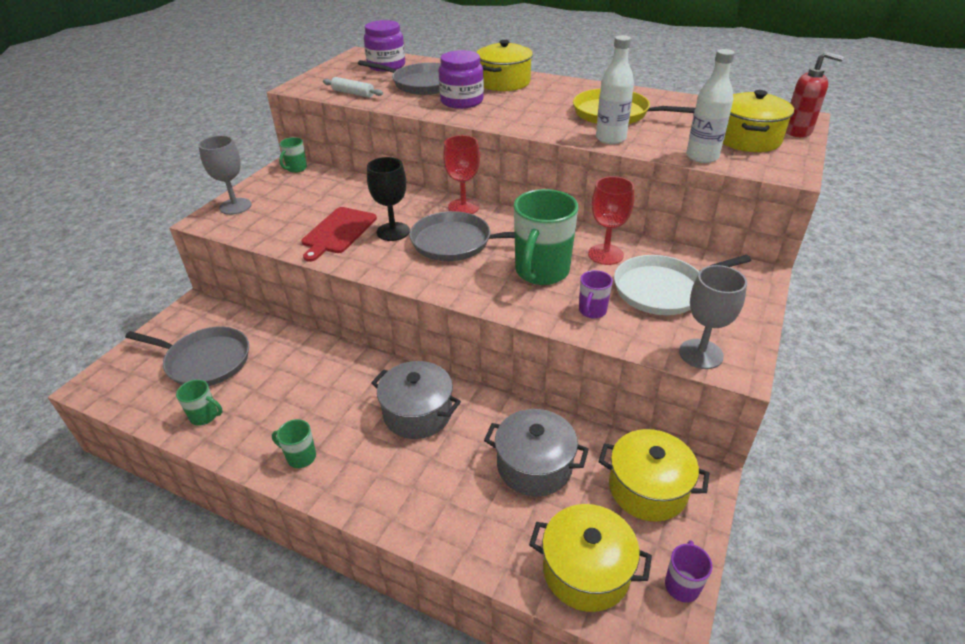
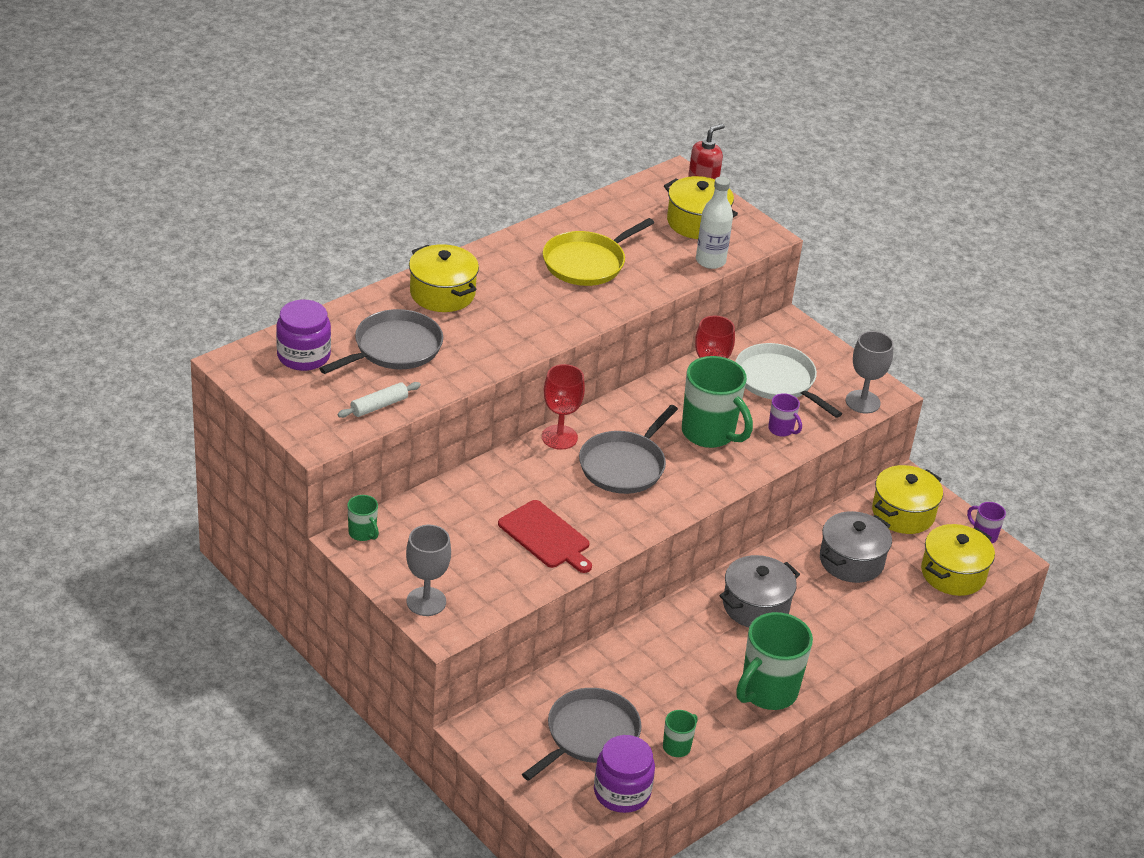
camera: 70 degrees left, 0 degrees up
green mug [272,419,316,468] -> green mug [736,612,813,710], size x2.10
black goblet [367,157,410,241] -> none
purple jar [438,50,484,109] -> purple jar moved to [594,735,655,813]
white bottle [596,35,634,144] -> none
white pan [614,255,751,315] -> white pan turned 135 degrees clockwise [735,343,842,418]

